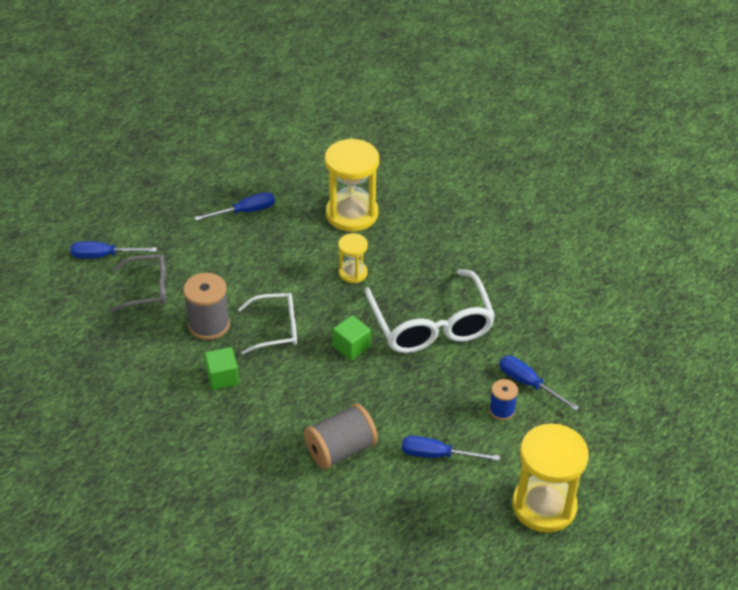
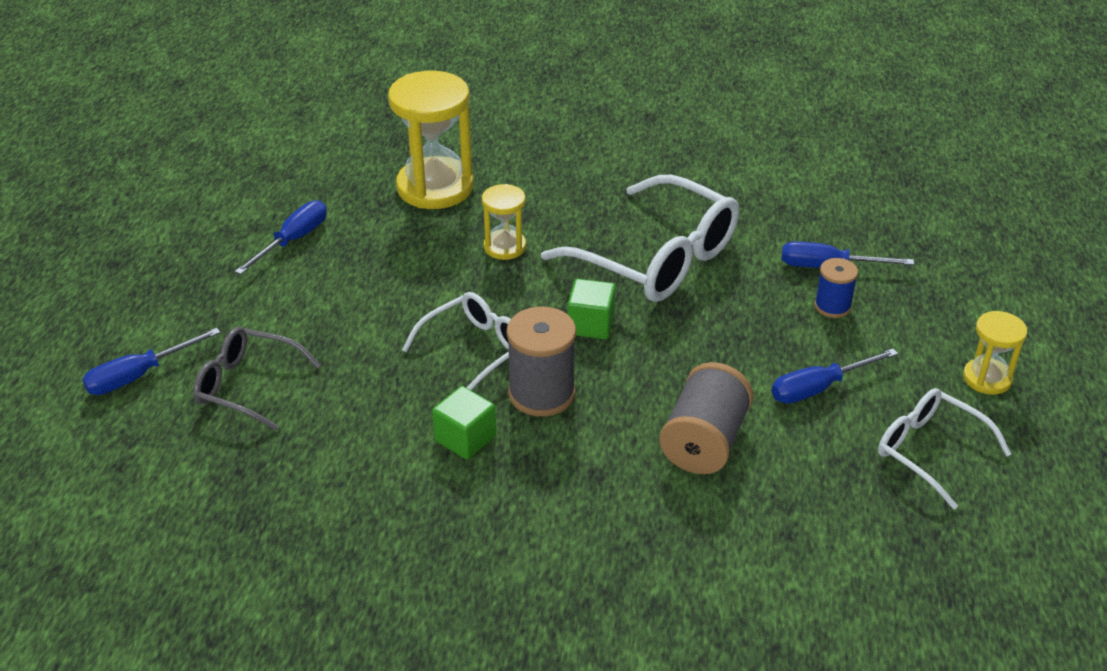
camera: 35 degrees left, 5 degrees down
grey glasses [111,254,166,313] -> grey glasses turned 120 degrees counterclockwise [193,327,321,430]
grey spool [183,273,230,340] -> grey spool moved to [506,307,576,417]
yellow hourglass [512,424,589,533] -> yellow hourglass [963,311,1027,395], size x0.53
none -> white glasses [878,388,1011,509]

